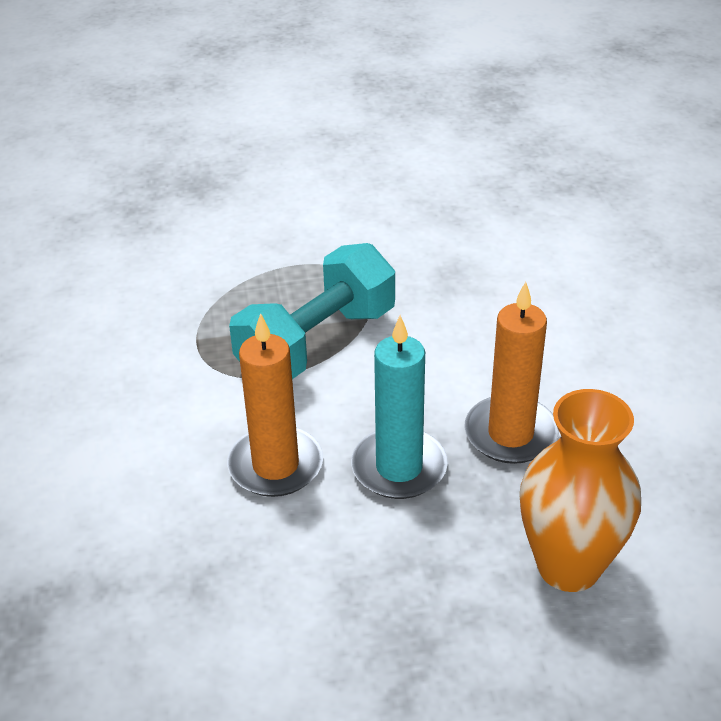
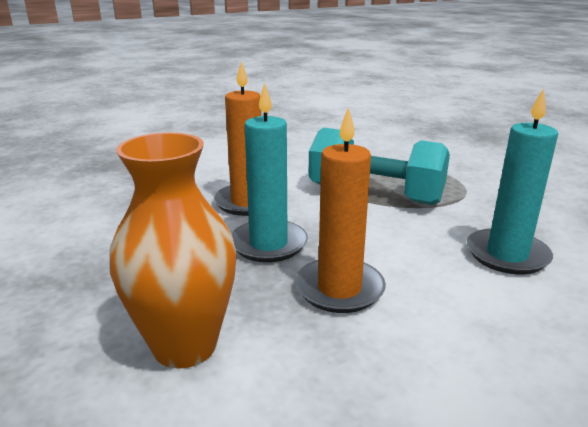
camera: 70 degrees right, 15 degrees down
none -> turquoise candle [466,88,558,274]

